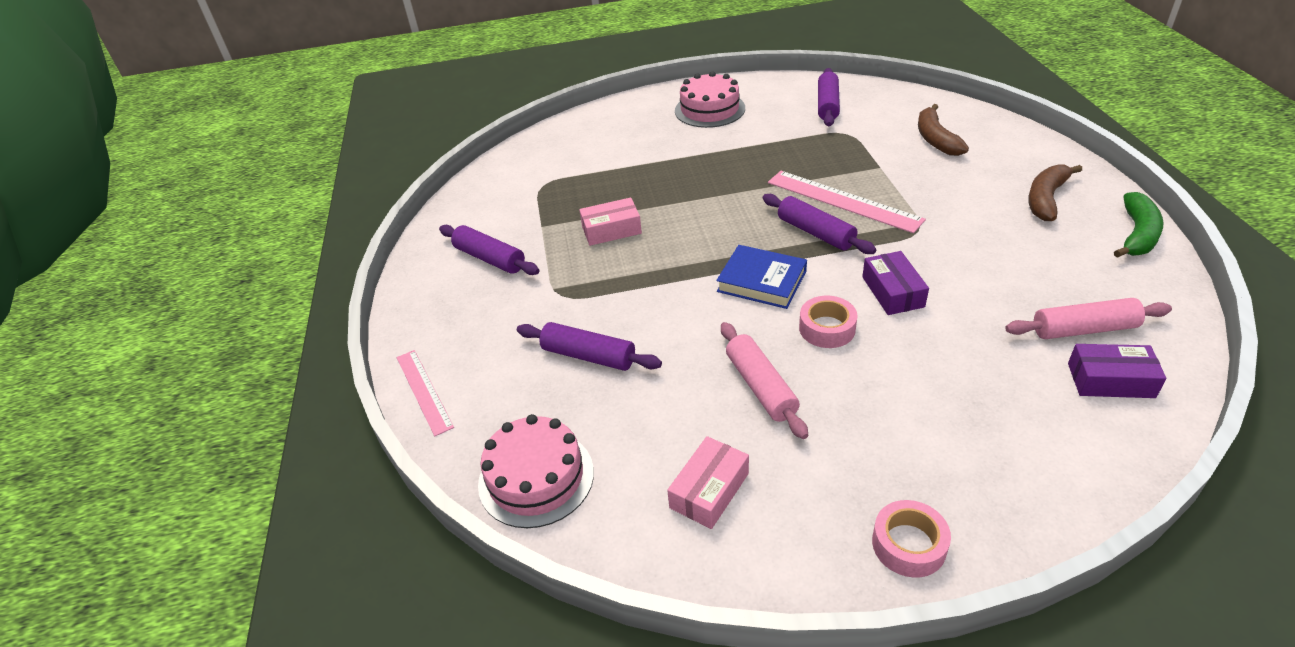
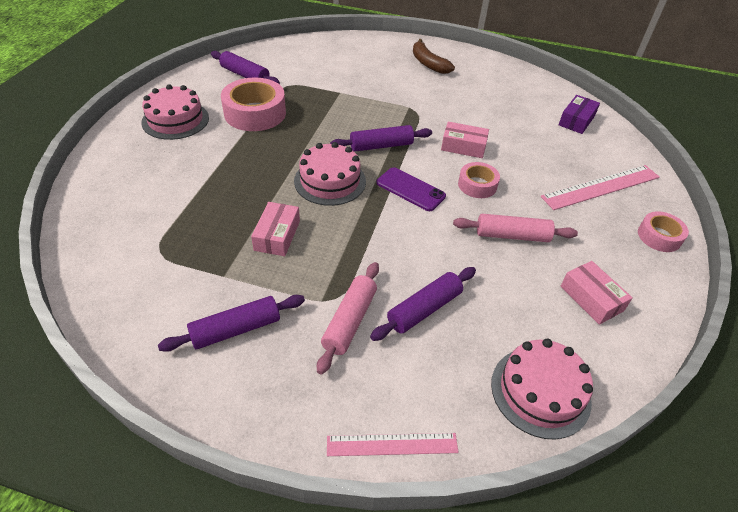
camera: 70 degrees left, 5 degrees up
blue book [716,245,807,309] -> purple phone [376,167,446,211]
pink ruler [768,171,926,233] -> pink ruler moved to [541,165,660,210]
purple box [862,251,929,315] -> pink box [441,122,489,158]
brown banana [918,104,969,156] -> none
pink rolling pin [1005,298,1172,339] -> pink rolling pin moved to [317,262,379,375]
green banana [1114,192,1164,258] -> none
none -> pink tape [221,77,286,131]
none -> pink cake [294,142,366,206]

